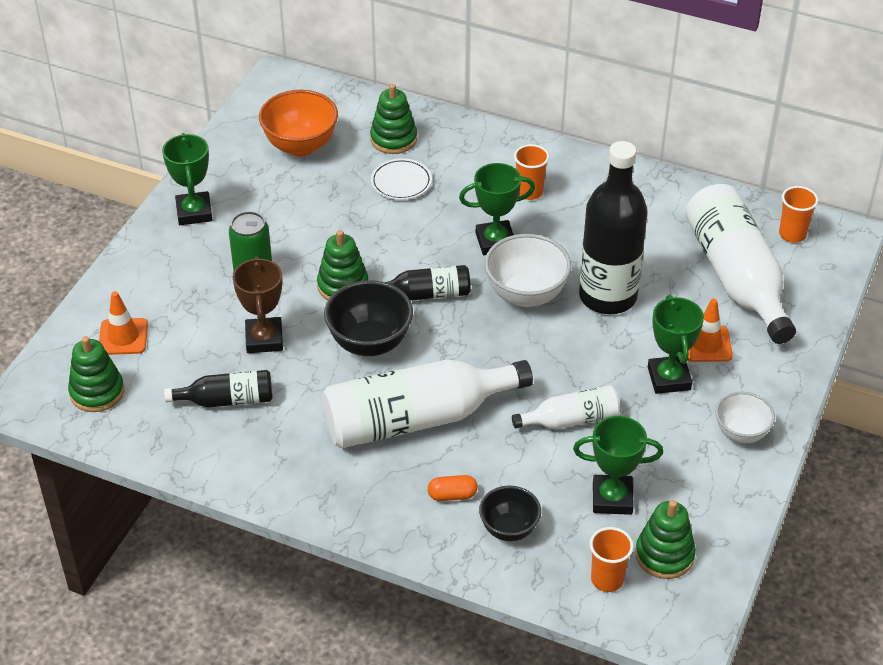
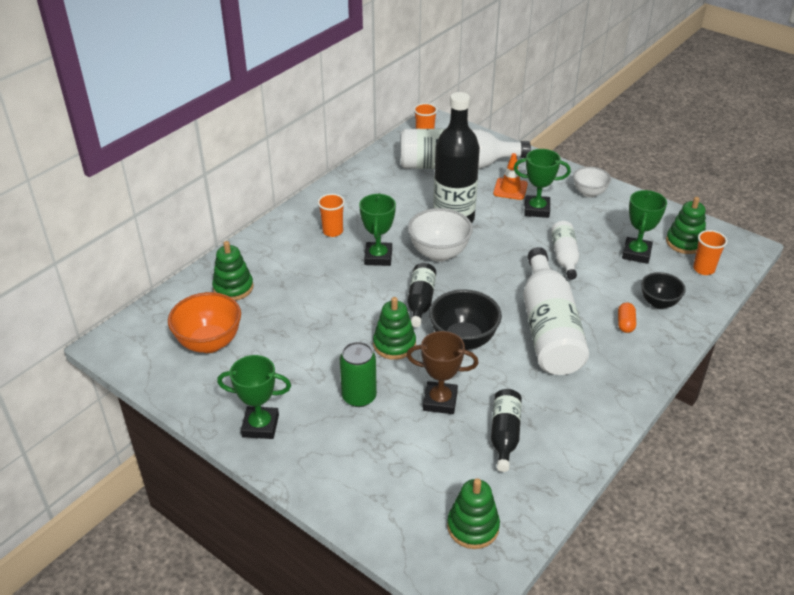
camera: 75 degrees left, 5 degrees down
orange traffic cone [99,291,148,355] -> none
white plate [371,158,432,200] -> none

